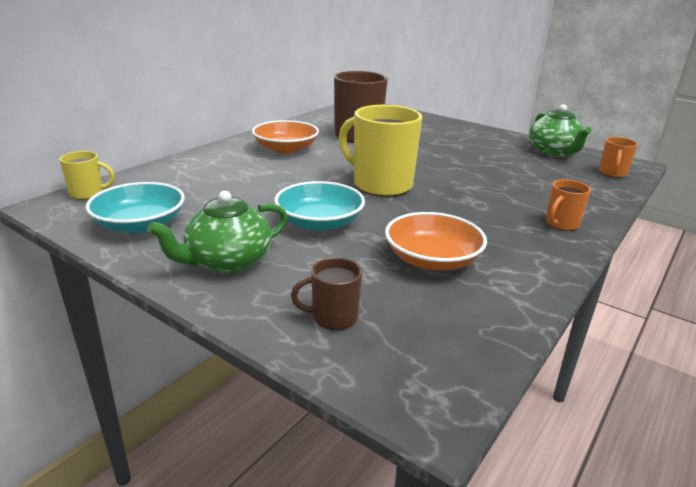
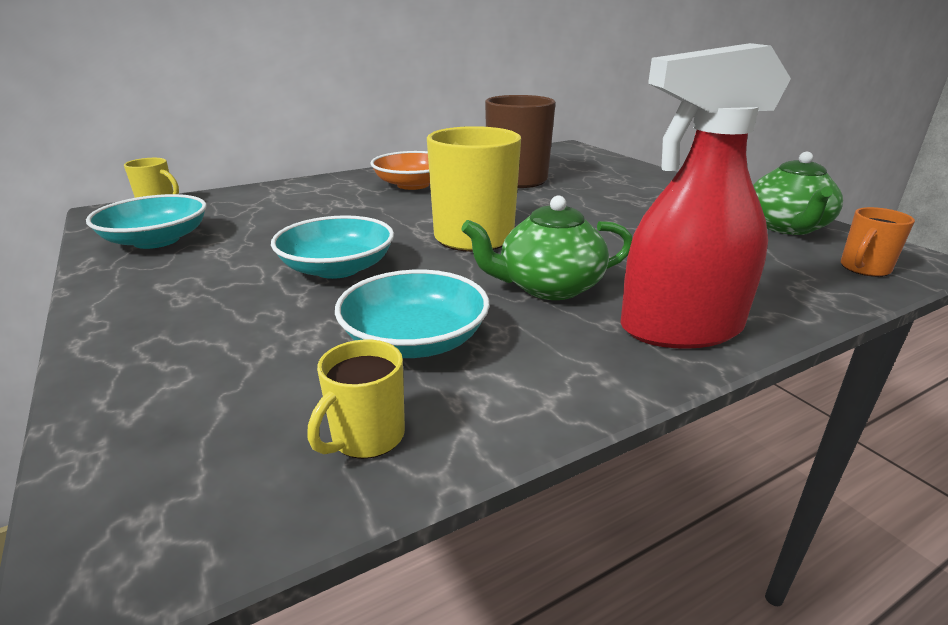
camera: 25 degrees right, 0 degrees up
green teapot [147,191,288,274] -> green teapot moved to [461,195,632,300]
brown mug [291,258,362,330] -> none
orange bowl [385,212,487,270] -> turquoise bowl [335,270,489,358]
orange mug [546,179,591,231] -> red spray bottle [620,43,791,349]
none -> yellow mug [307,340,405,459]

